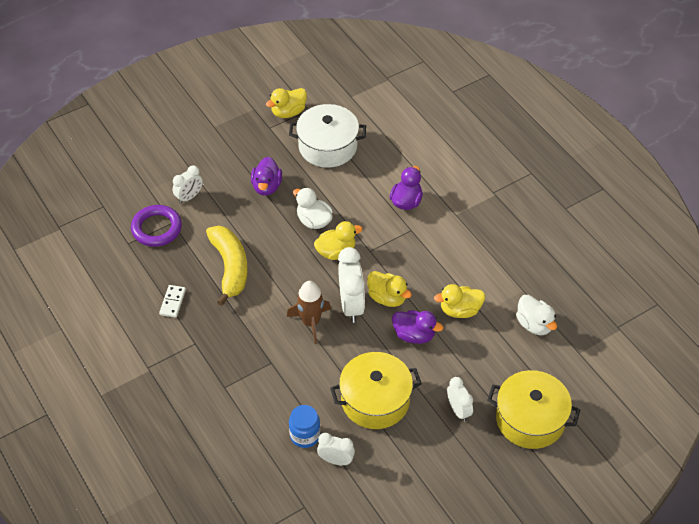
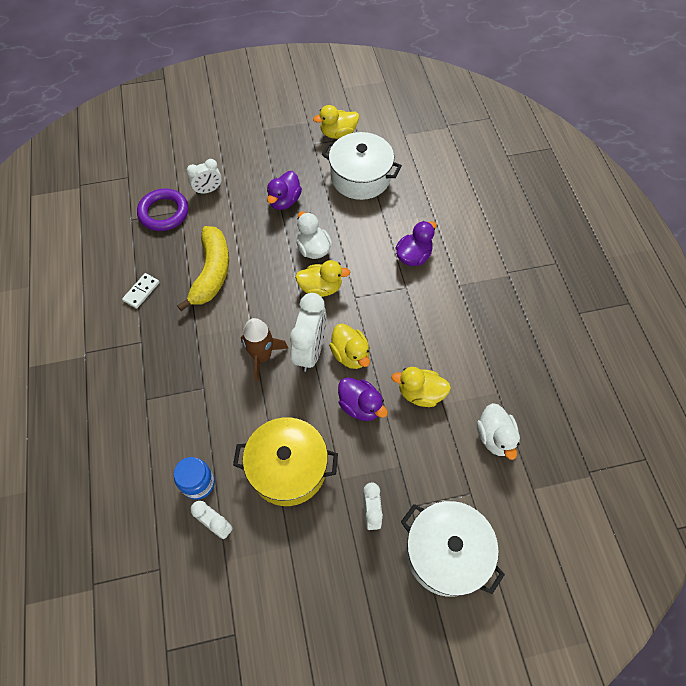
camera: 20 degrees right, 10 degrees up
yellow pot [487,370,580,449] -> white pot [401,501,505,597]

